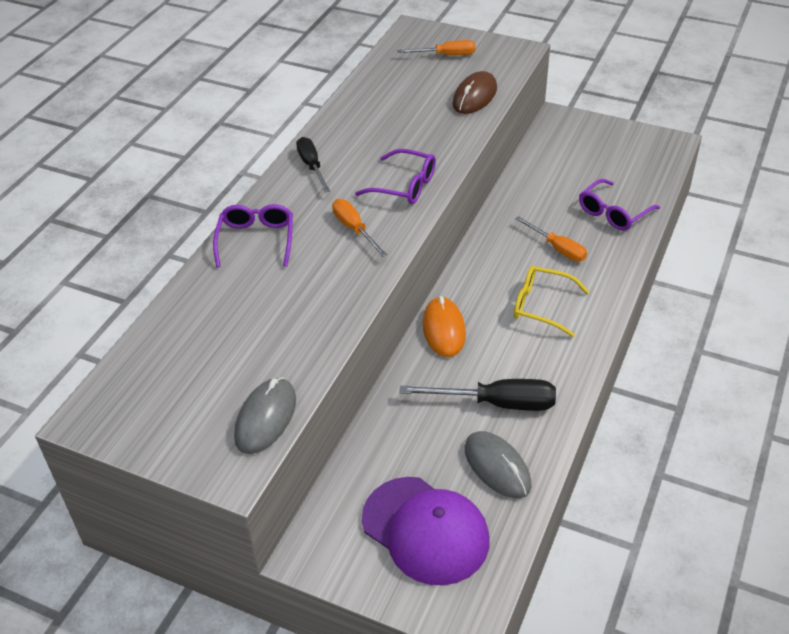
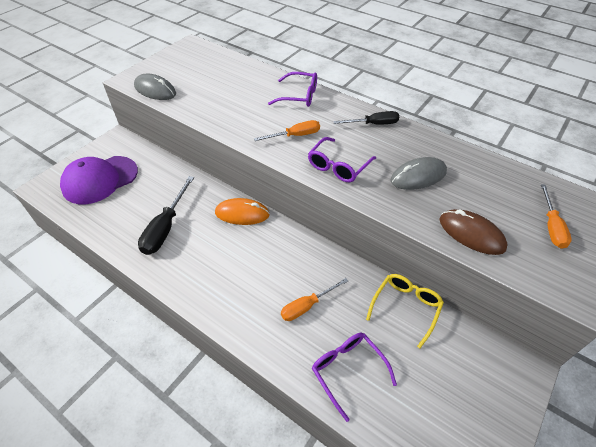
camera: 100 degrees right, 5 degrees up
grey mouse [465,431,532,498] -> grey mouse moved to [390,157,447,190]
yellow glasses [514,266,589,337] -> yellow glasses moved to [366,274,444,348]

